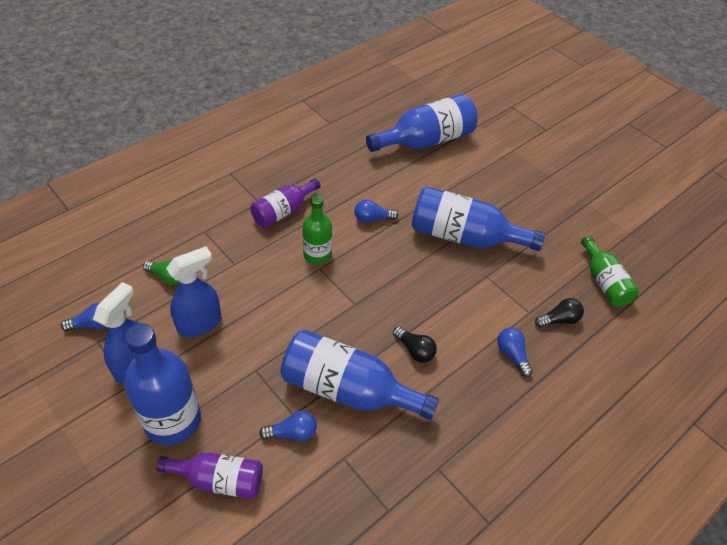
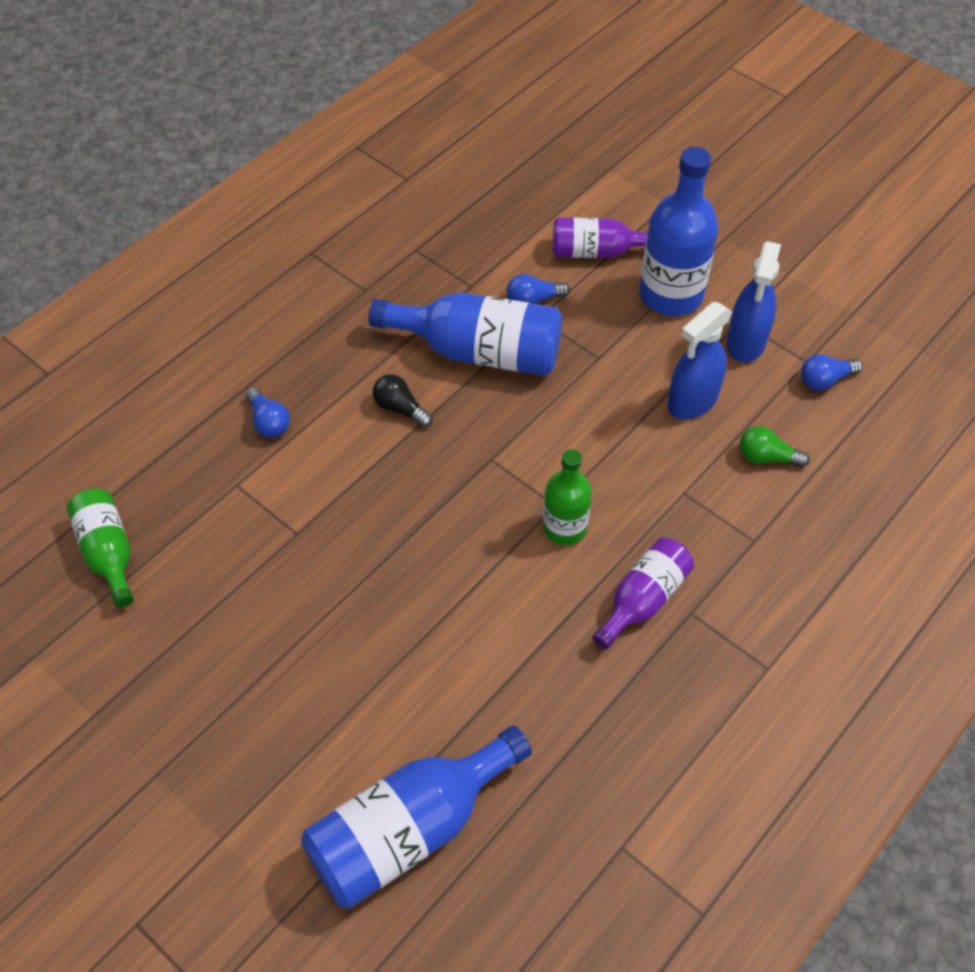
camera: 175 degrees right, 5 degrees up
blue light bulb [354,200,399,223] -> none
blue bottle [412,186,545,251] -> none
black light bulb [535,298,584,328] -> none

